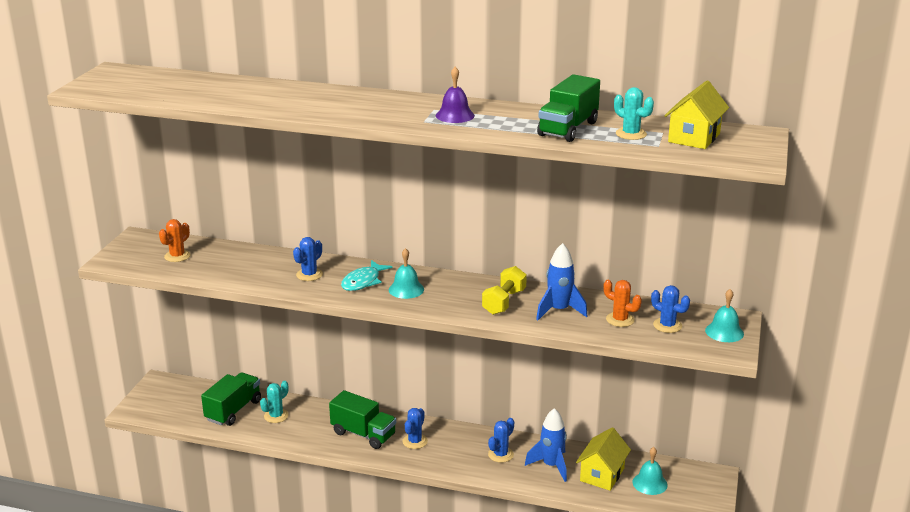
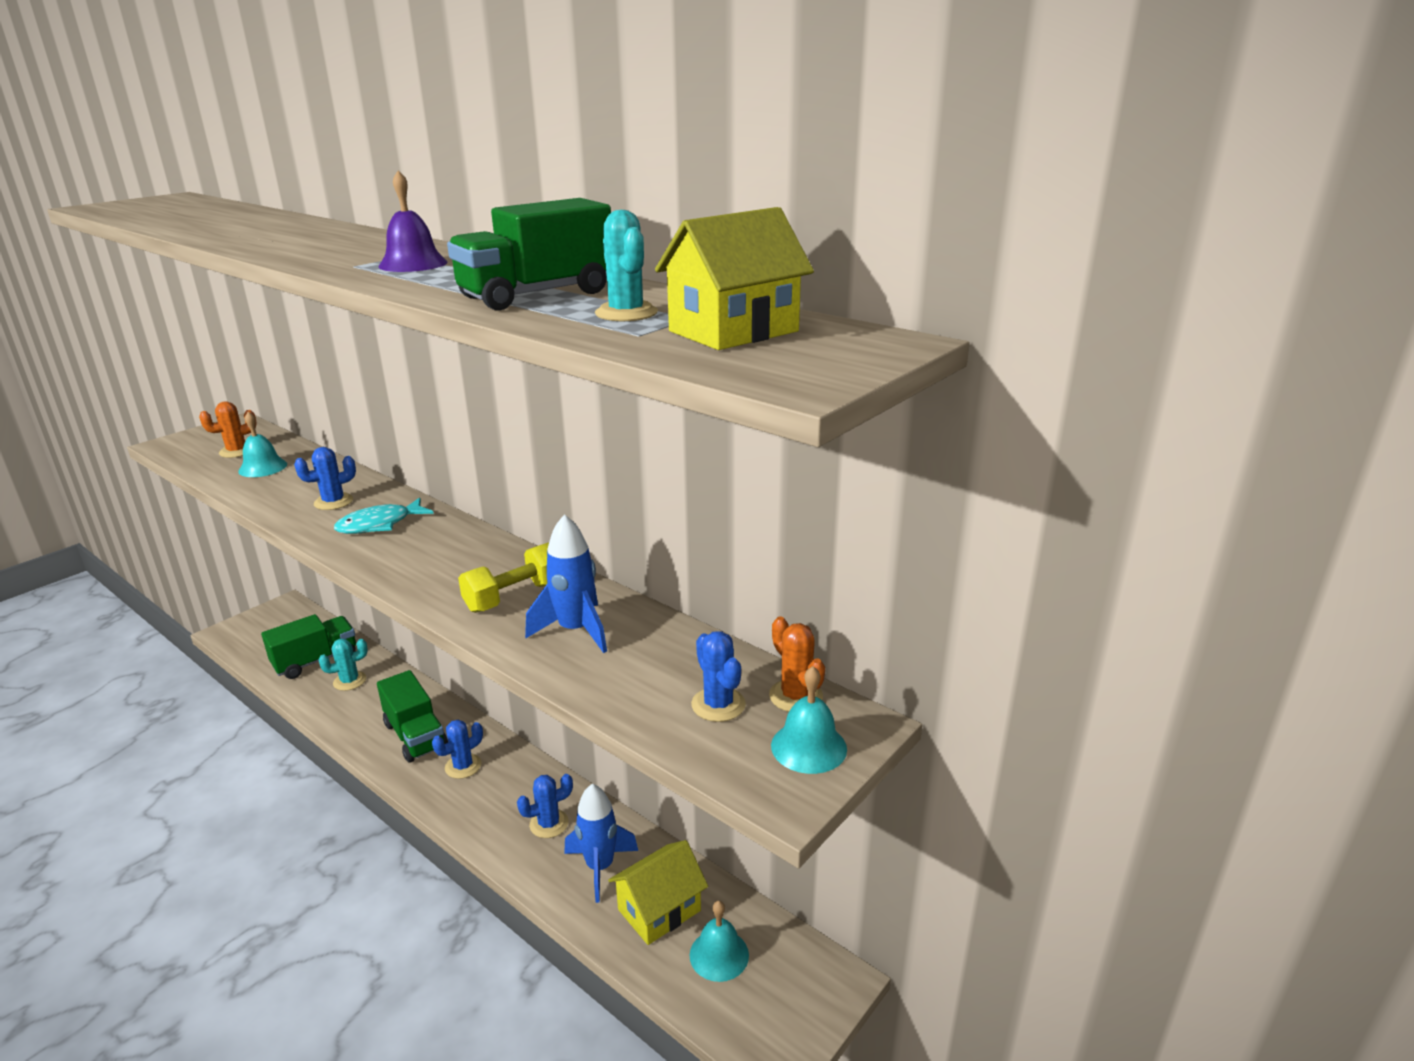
camera: 25 degrees right, 0 degrees up
turquoise bell [389,248,424,299] -> turquoise bell moved to [238,412,287,477]
orange cactus [603,280,642,327] -> orange cactus moved to [769,616,825,712]

